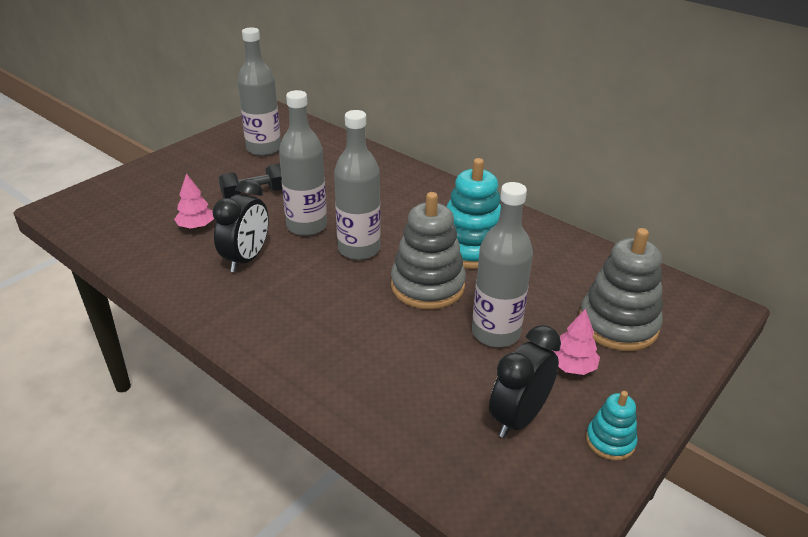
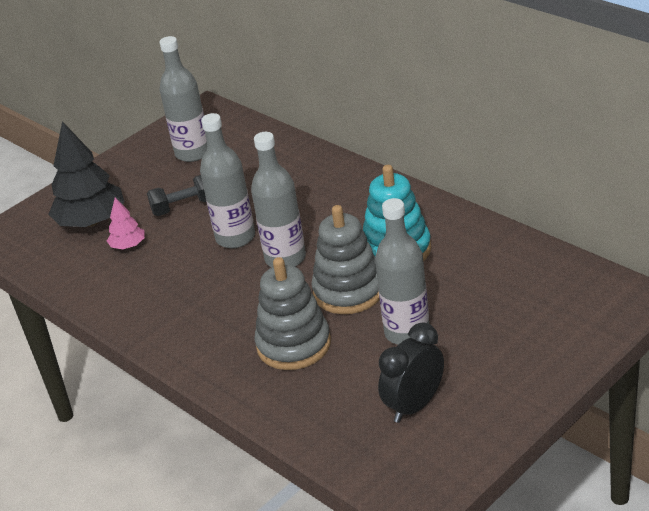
camera: 10 degrees right, 0 degrees up
black clock [212,179,269,272] -> none
pink tree [553,308,600,375] -> none
grey stacking toy [579,228,663,351] -> grey stacking toy moved to [255,257,331,370]
turquoise stacking toy [586,391,638,461] -> none
none -> black tree [48,121,124,227]

